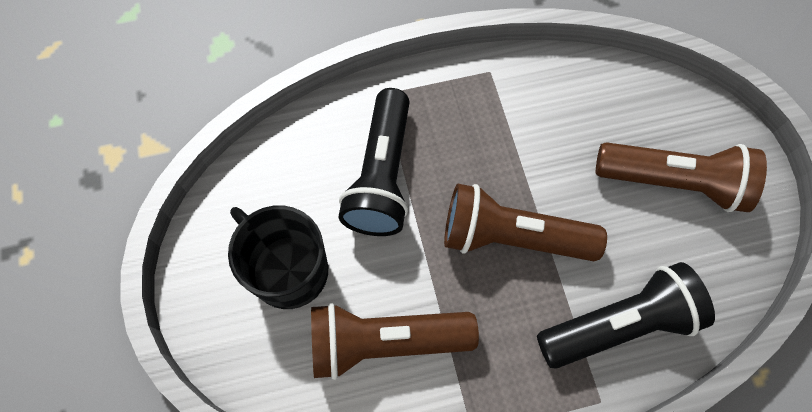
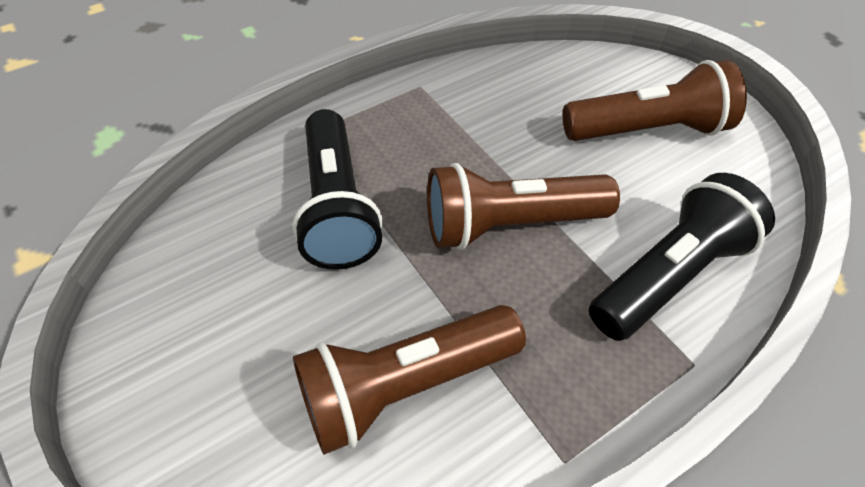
camera: 20 degrees left, 15 degrees down
black mug [228,205,328,309] -> none

